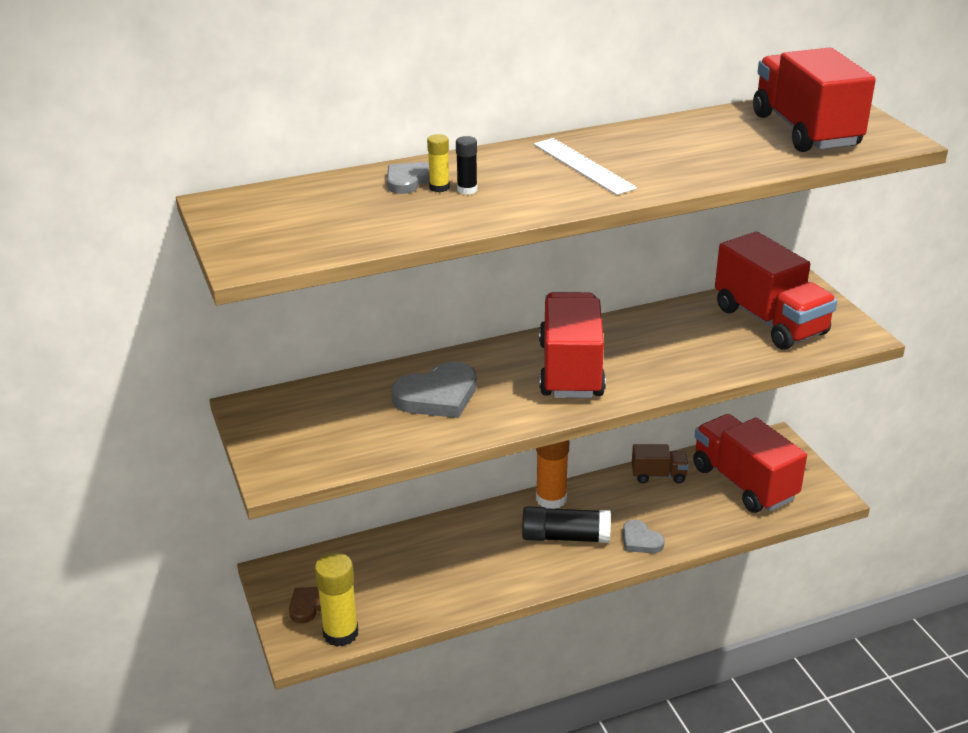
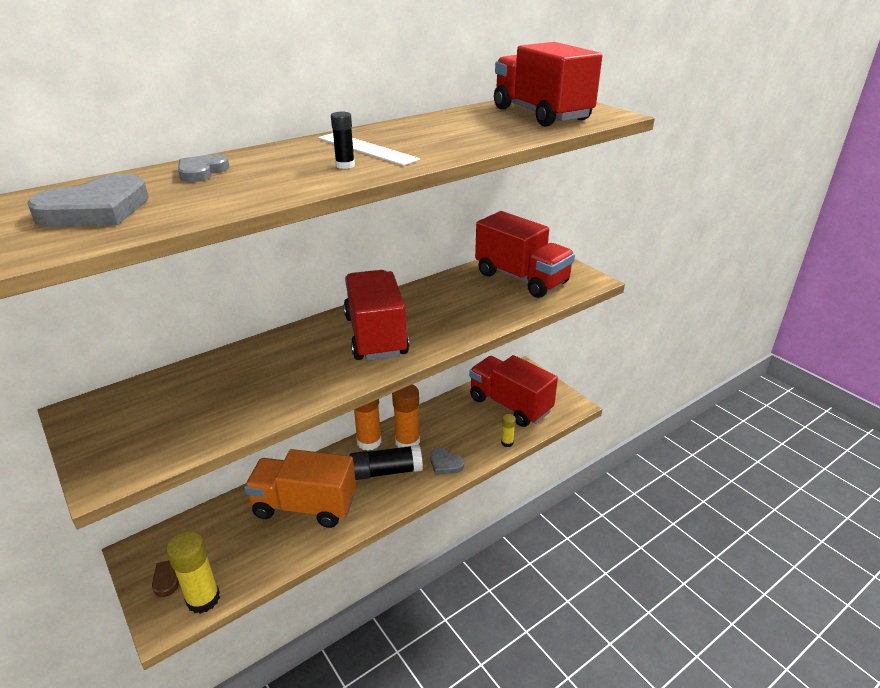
camera: 15 degrees left, 0 degrees up
grey heart [391,361,477,418] -> grey heart moved to [27,174,149,227]
yellow glue stick [427,134,450,192] -> yellow glue stick moved to [501,414,516,447]
black glue stick [456,136,477,195] -> black glue stick moved to [331,112,355,169]
brown truck [632,444,689,483] -> none
none -> orange truck [244,449,356,528]
none -> orange glue stick [392,384,420,448]

